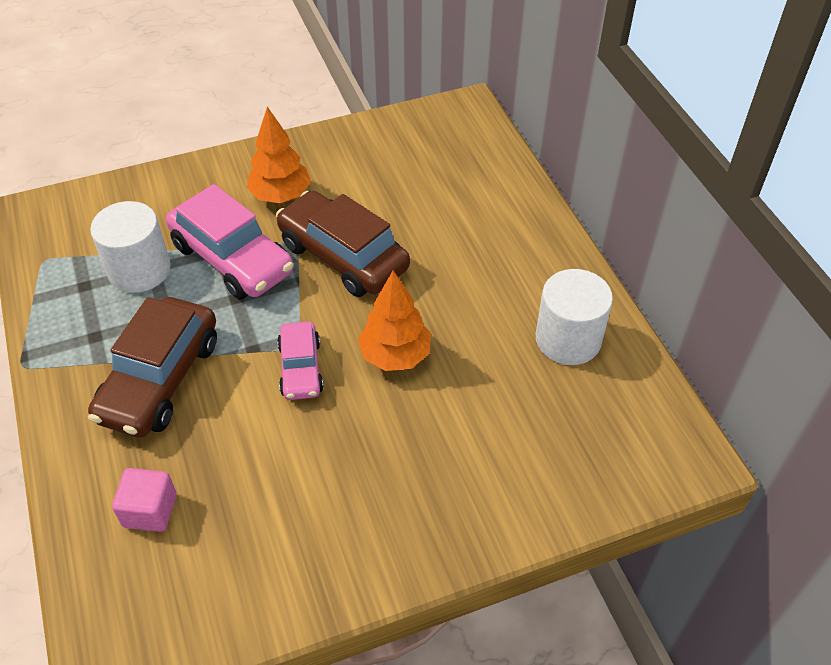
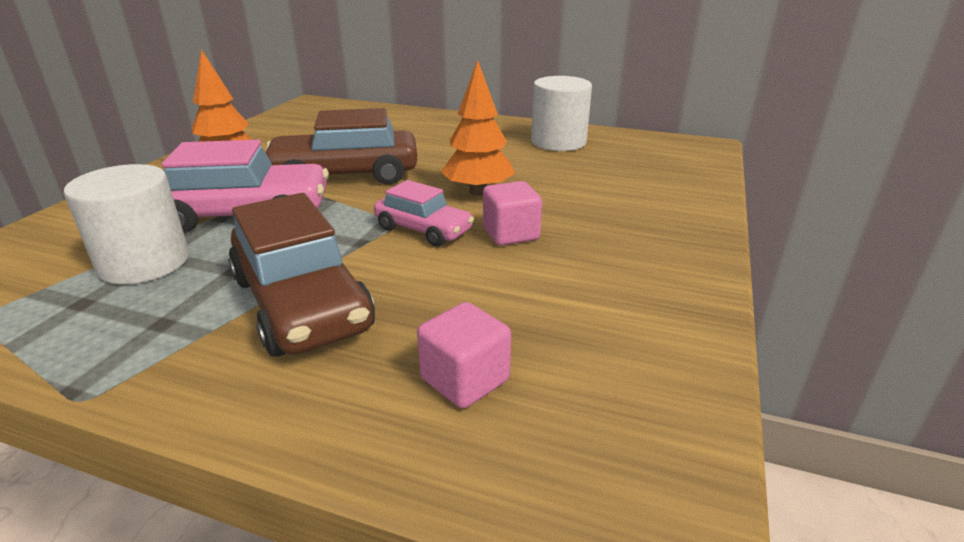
camera: 50 degrees left, 20 degrees down
none -> pink cube [483,181,542,246]

